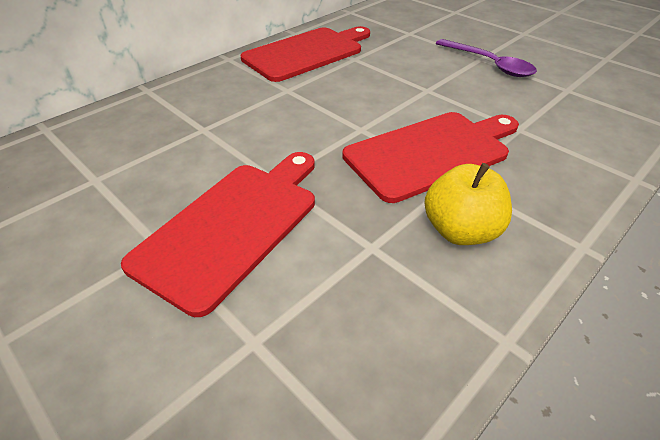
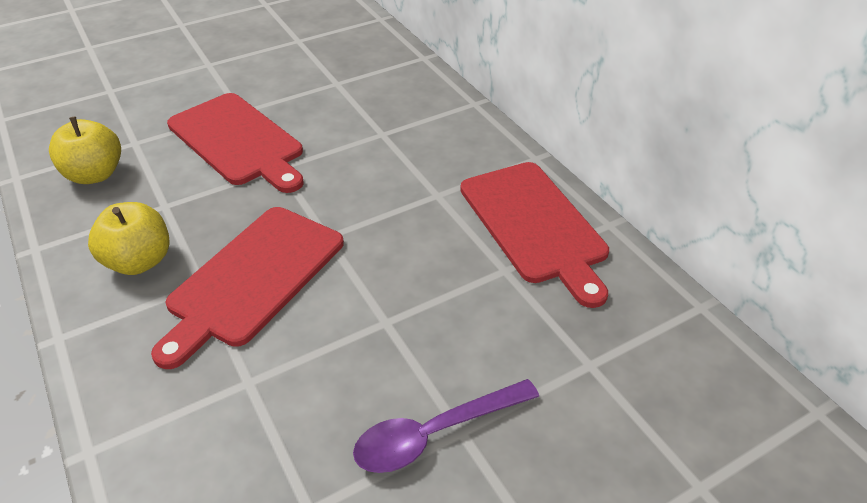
camera: 105 degrees right, 0 degrees up
red cutting board [342,112,519,203] -> red cutting board turned 45 degrees clockwise [151,207,344,369]
none -> yellow apple [49,116,121,184]

